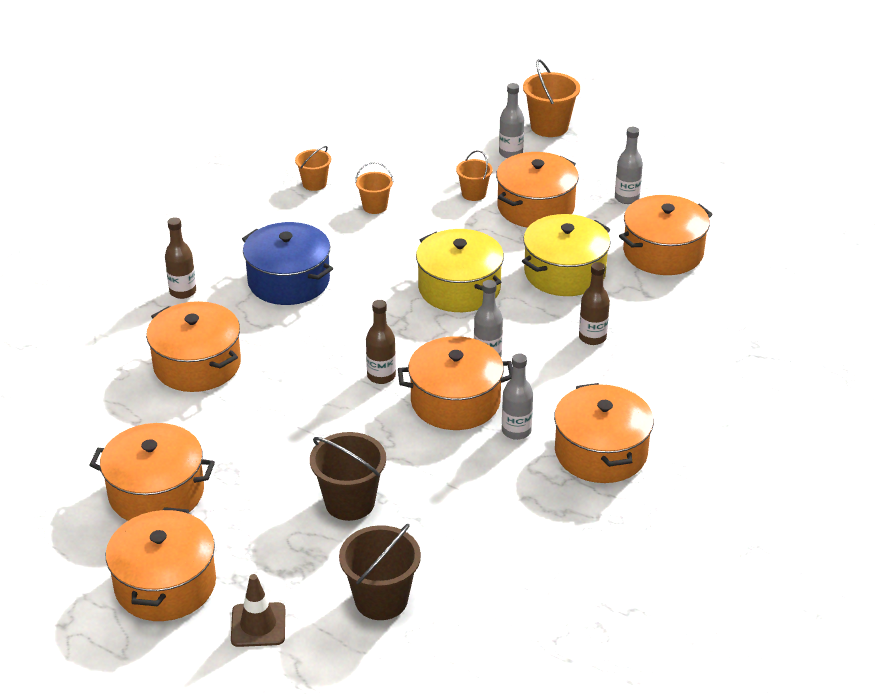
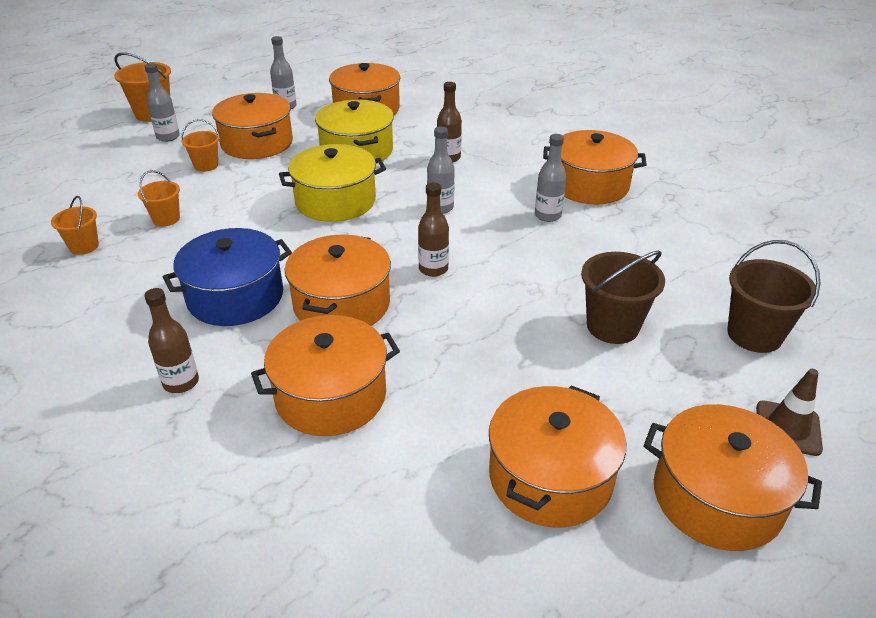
camera: 70 degrees left, 0 degrees up
orange pot [398,336,513,430] -> orange pot moved to [285,235,391,326]

